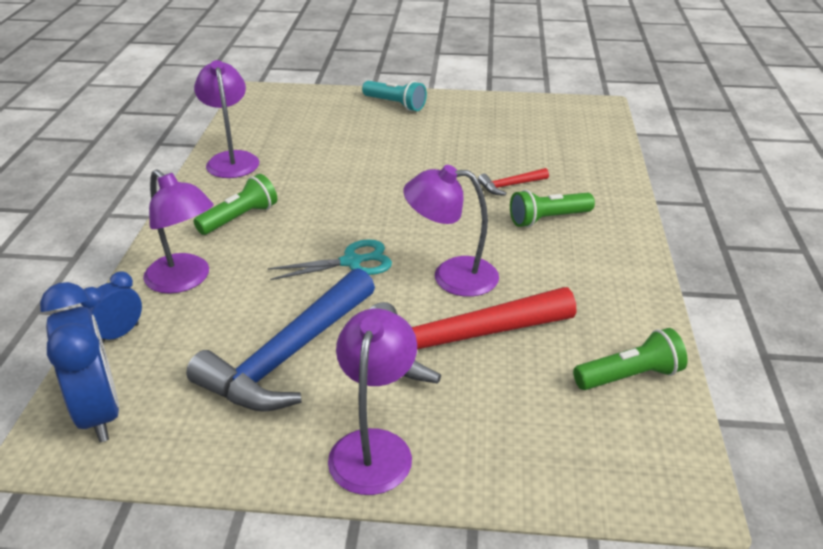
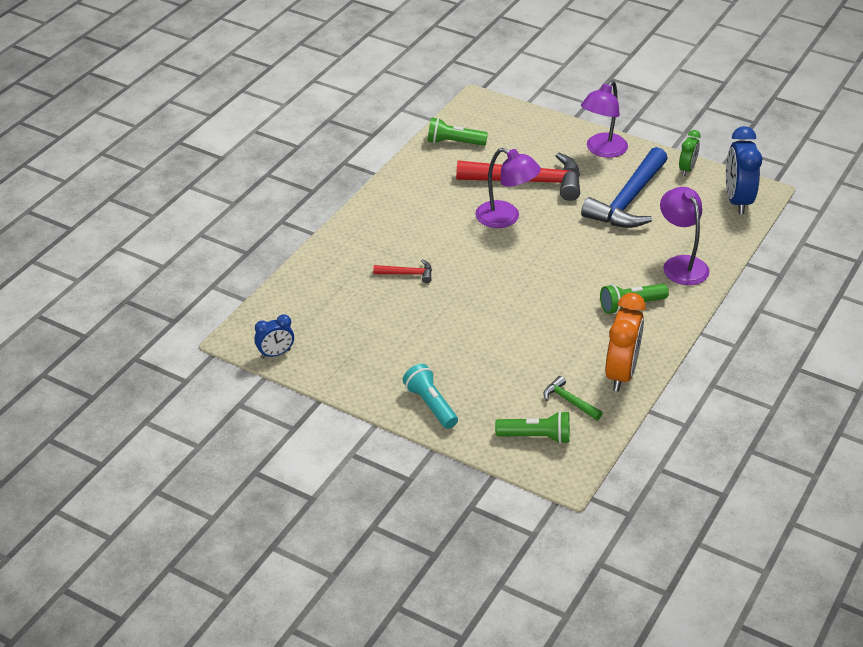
camera: 155 degrees left, 5 degrees up
blue clock [80,271,142,344] -> blue clock moved to [254,314,294,358]
blue hammer [186,268,375,412] -> blue hammer turned 150 degrees clockwise [581,147,668,228]
purple lamp [194,60,259,178] -> orange clock [605,293,646,391]
turquoise scissors [268,239,392,280] -> none
green flashlight [510,190,595,227] -> green flashlight moved to [495,411,570,444]
none -> green hammer [544,376,603,420]
none -> green clock [679,130,701,176]

